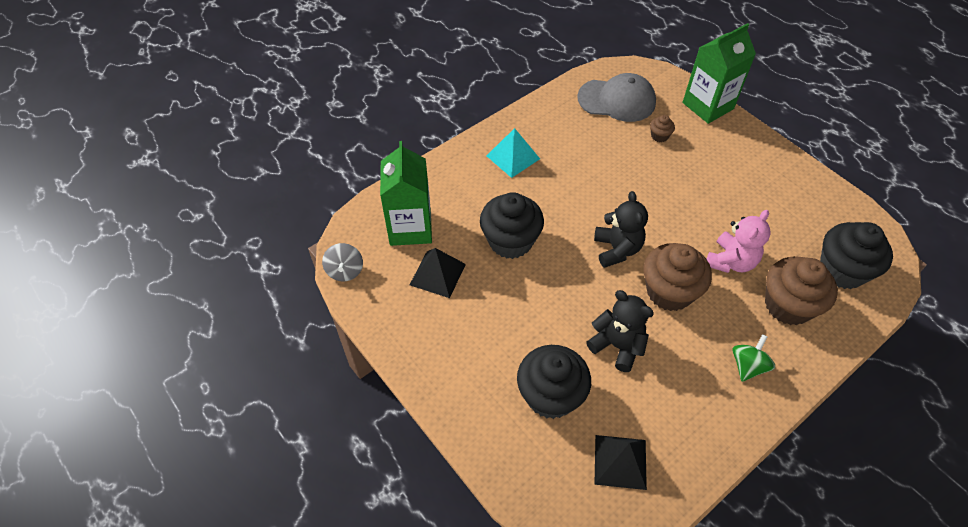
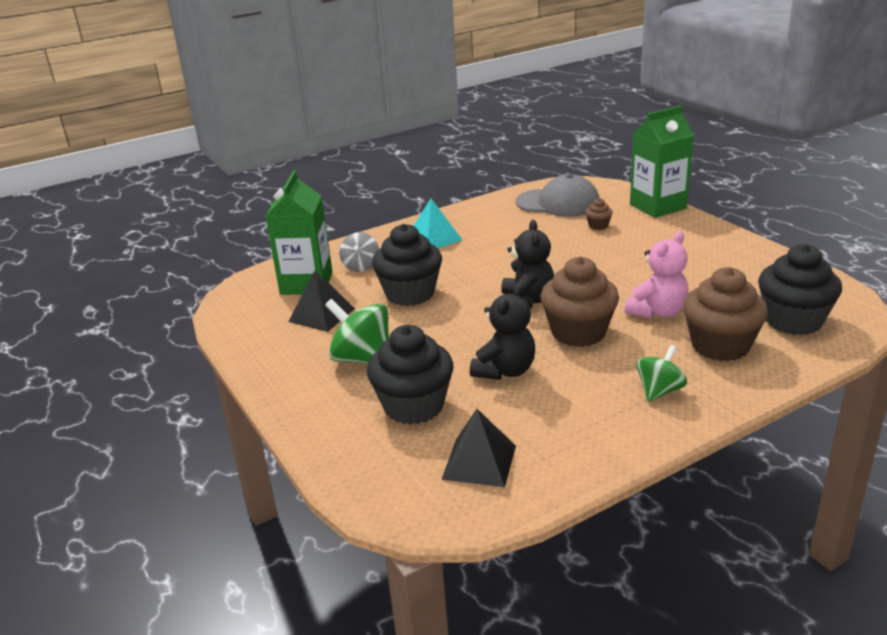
camera: 10 degrees right, 25 degrees down
grey spinning top [322,243,363,281] -> grey spinning top moved to [339,232,379,272]
black teddy bear [586,290,654,372] -> black teddy bear turned 75 degrees clockwise [470,283,535,380]
none -> green spinning top [325,299,389,364]

